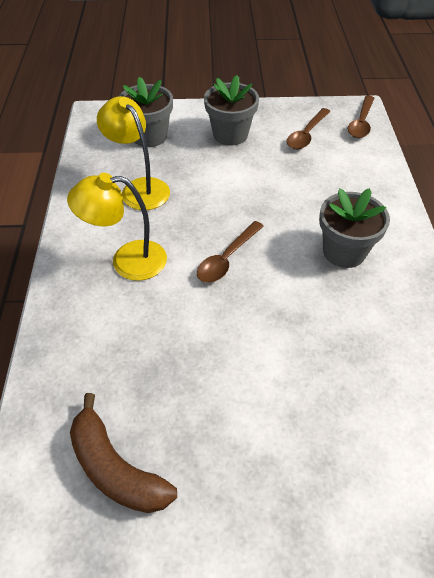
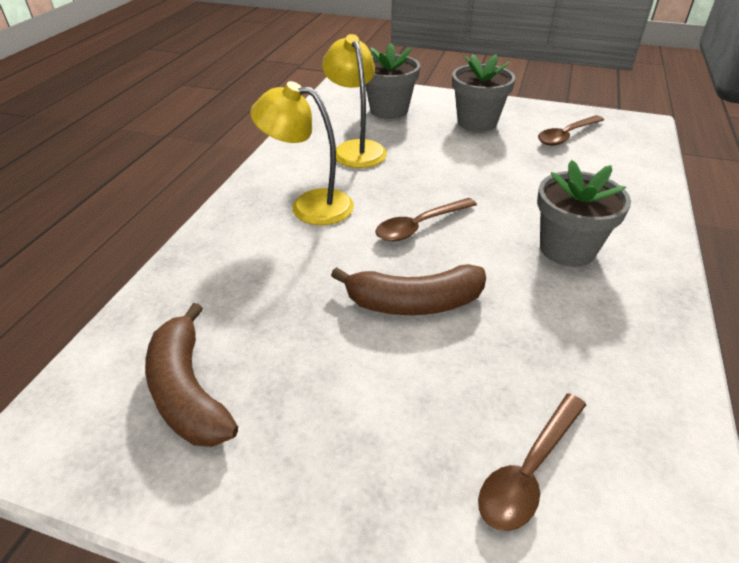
camera: 20 degrees right, 10 degrees down
brown spoon [348,96,374,138] -> brown spoon moved to [478,393,586,531]
none -> brown banana [331,264,486,315]

